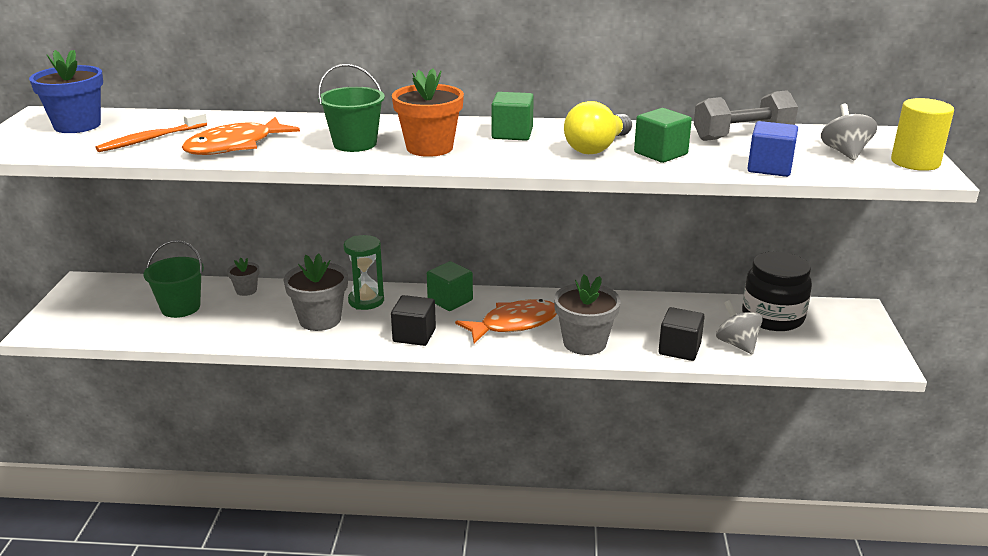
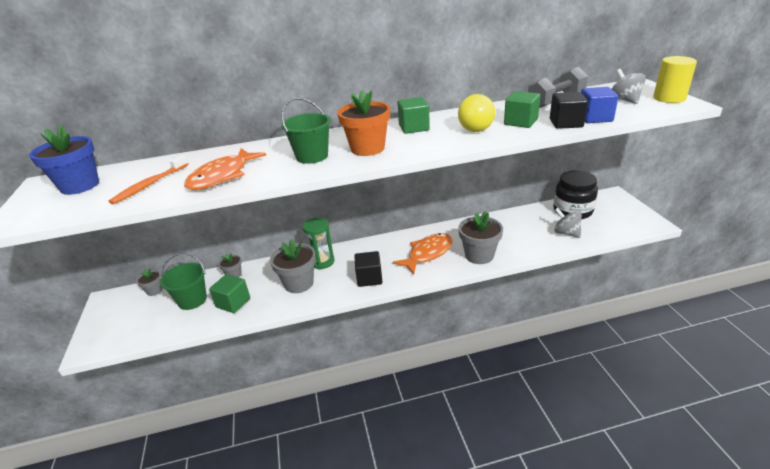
camera: 15 degrees left, 5 degrees up
green cube [427,261,473,311] -> green cube moved to [209,274,250,313]
black cube [658,307,705,361] -> black cube moved to [550,92,588,129]
none -> grey flower pot [136,268,162,296]

